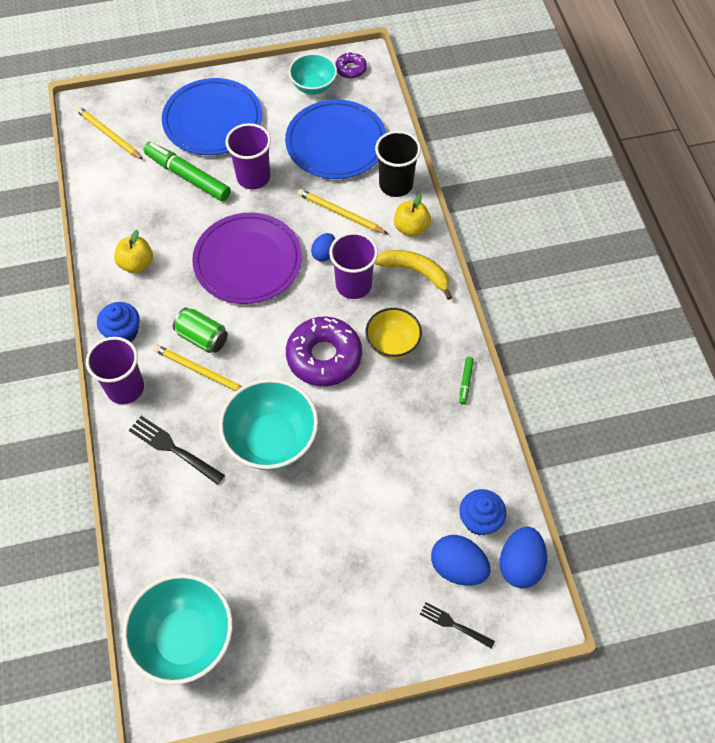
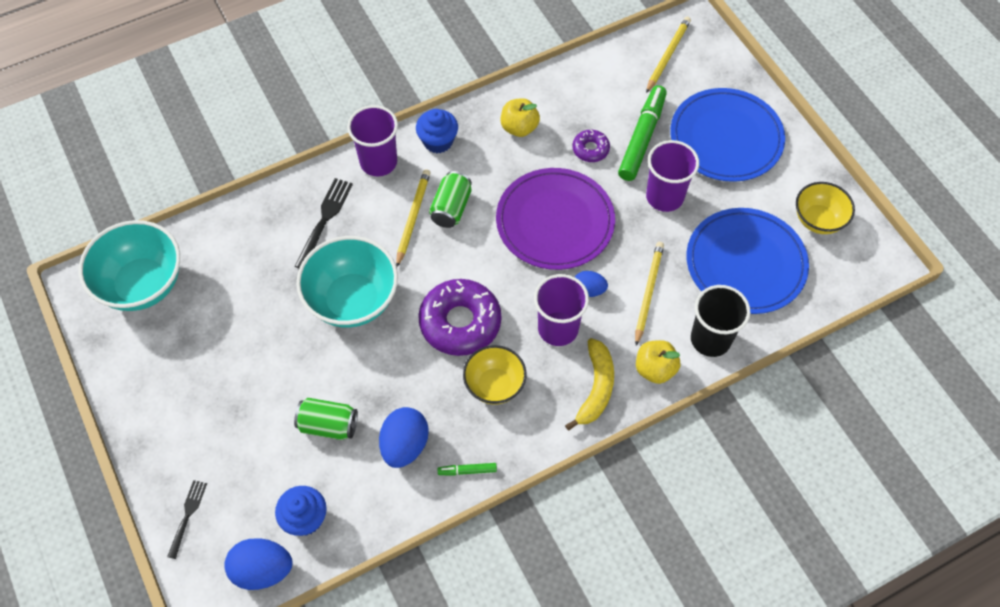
camera: 75 degrees right, 0 degrees up
turquoise bowl [289,53,337,95] -> yellow bowl [796,182,855,234]
purple donut [335,52,367,79] -> purple donut moved to [572,130,610,162]
blue egg [431,535,491,586] -> blue egg moved to [379,407,429,468]
none -> green can [294,398,358,440]

